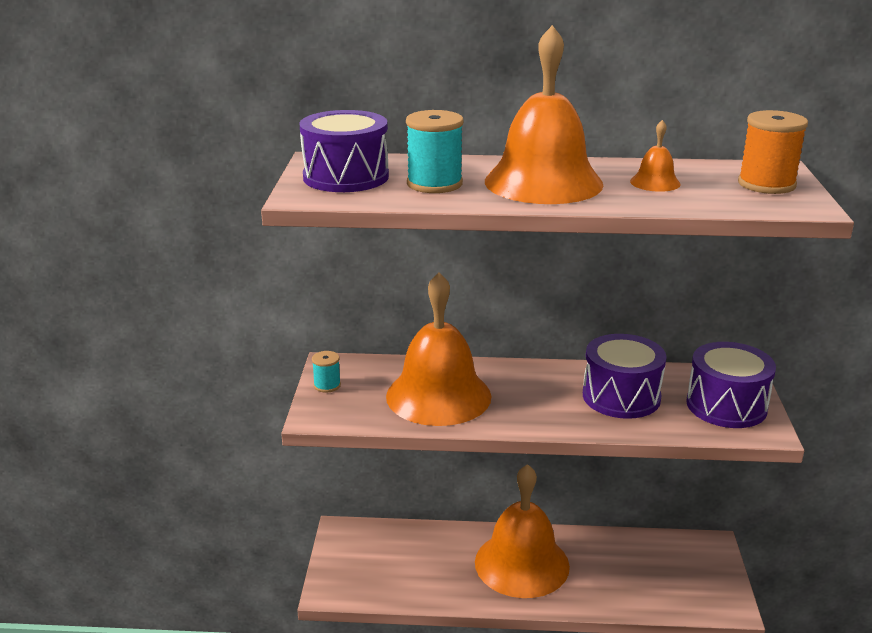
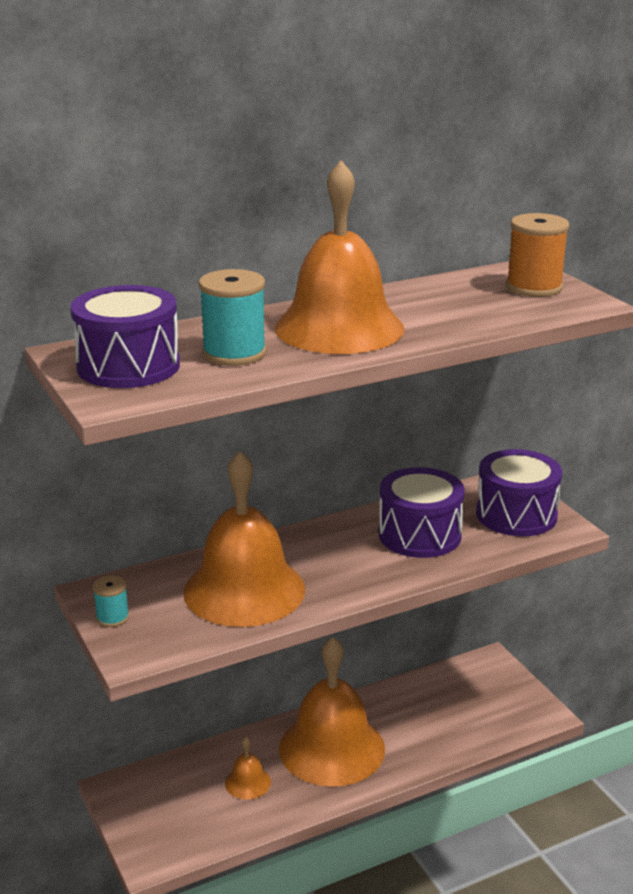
camera: 30 degrees left, 0 degrees up
orange bell [630,120,681,192] -> orange bell moved to [225,737,271,800]

